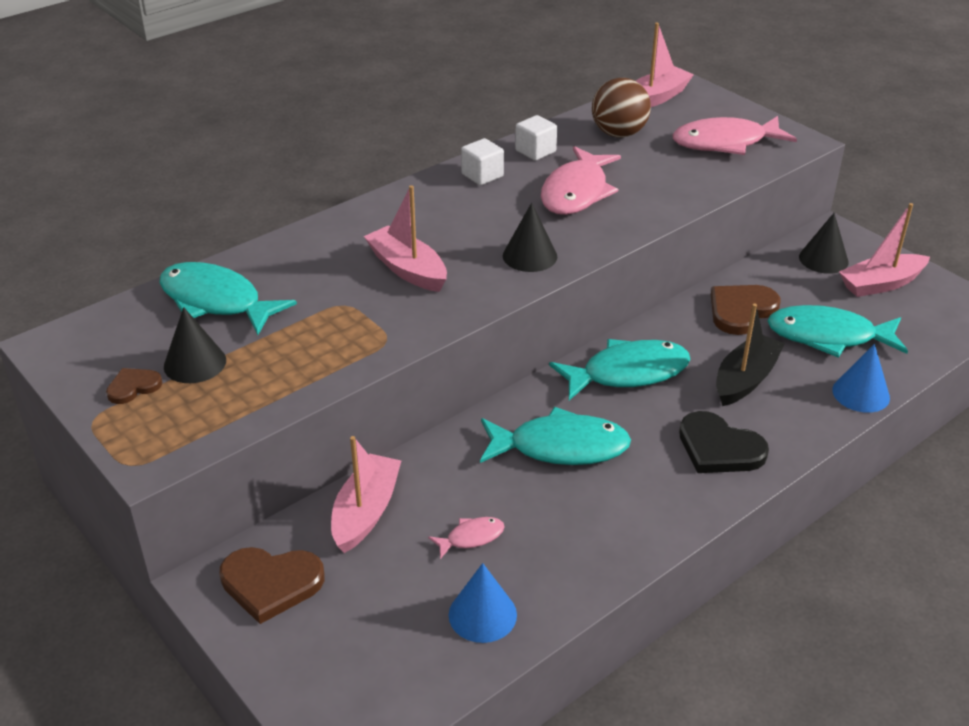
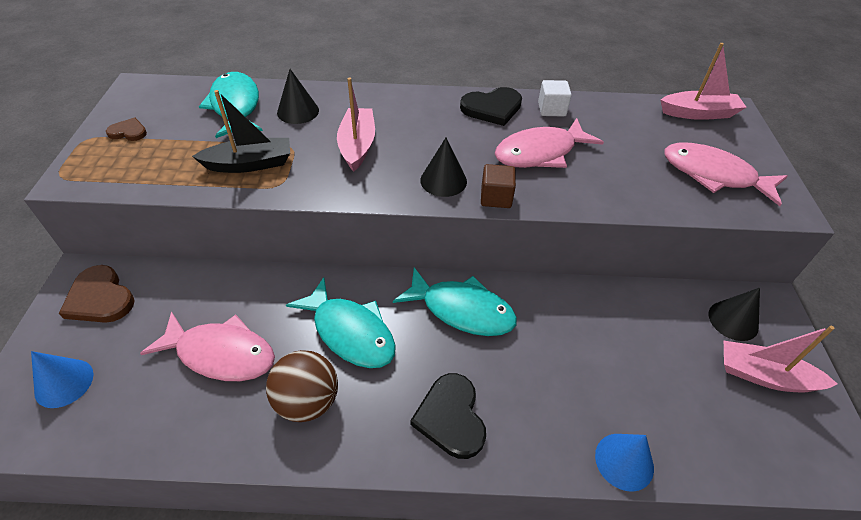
camera: 40 degrees right, 10 degrees up
black cone [164,307,226,383] -> black cone moved to [277,69,319,124]
pink boat [331,436,401,553] -> none
pink fish [428,517,505,559] -> pink fish [140,311,275,381], size x2.14
blue cone [449,563,517,643] -> blue cone moved to [31,351,93,408]
white cube [461,138,504,185] -> black heart [460,87,522,126]
brown ball [592,78,651,138] -> brown ball moved to [266,350,338,422]
brown heart [711,285,780,335] -> none
black boat [716,303,785,406] -> black boat moved to [192,90,290,173]
turquoise fish [767,305,908,358] -> none
none -> brown cube [481,164,516,208]

